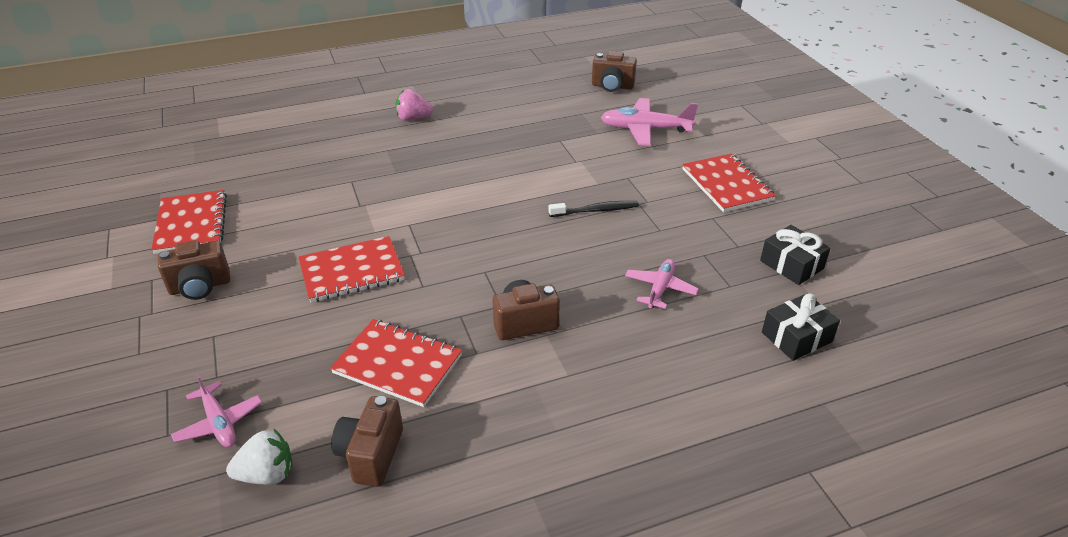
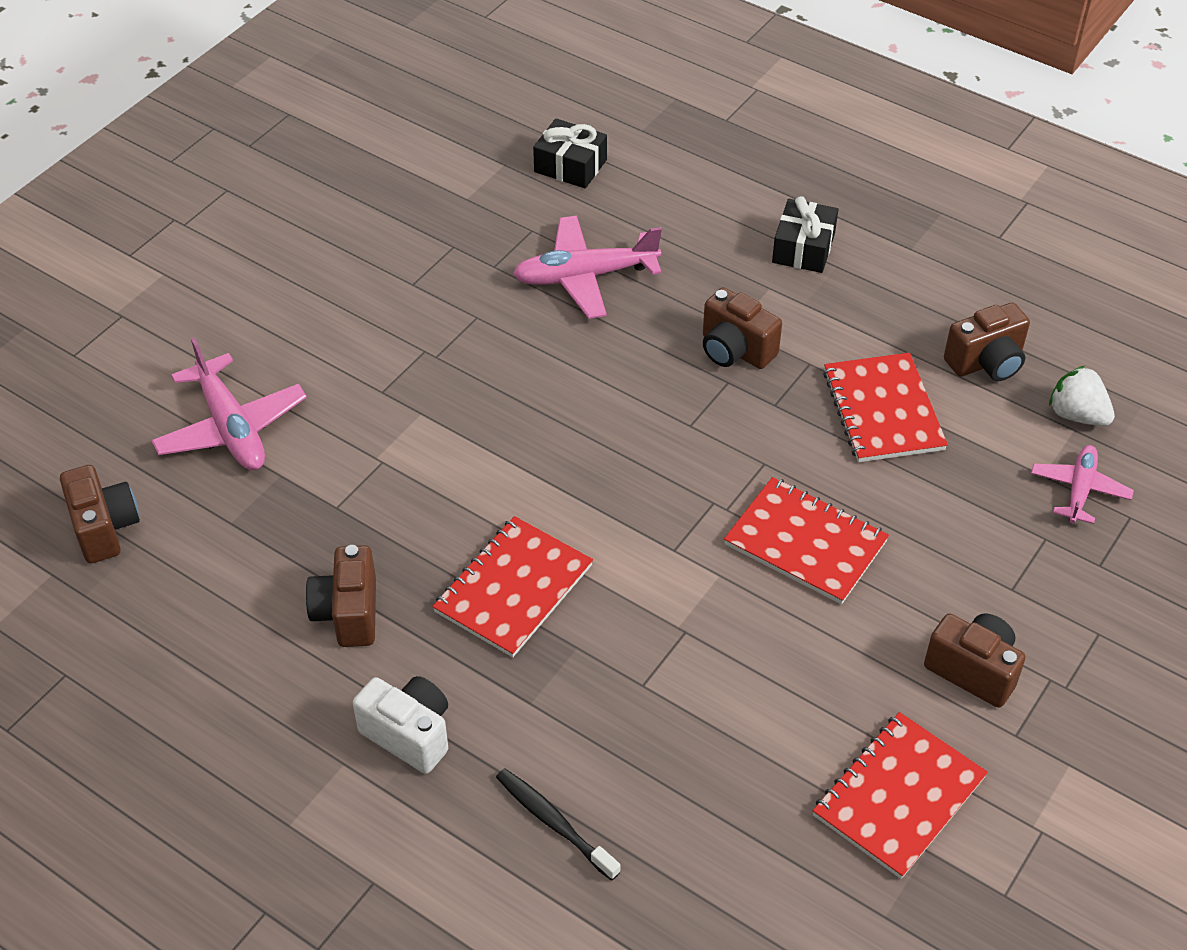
camera: 125 degrees left, 10 degrees up
pink strawberry [395,89,433,121] -> white camera [353,676,448,774]
black toothbrush [548,201,639,217] -> black toothbrush moved to [496,768,621,881]
pink plane [625,259,699,309] -> pink plane [513,216,662,319], size x1.61
red notebook [682,154,776,212] -> red notebook moved to [432,516,593,657]
black gift [760,225,831,285] -> black gift moved to [772,196,838,273]
none -> brown camera [305,545,376,647]

